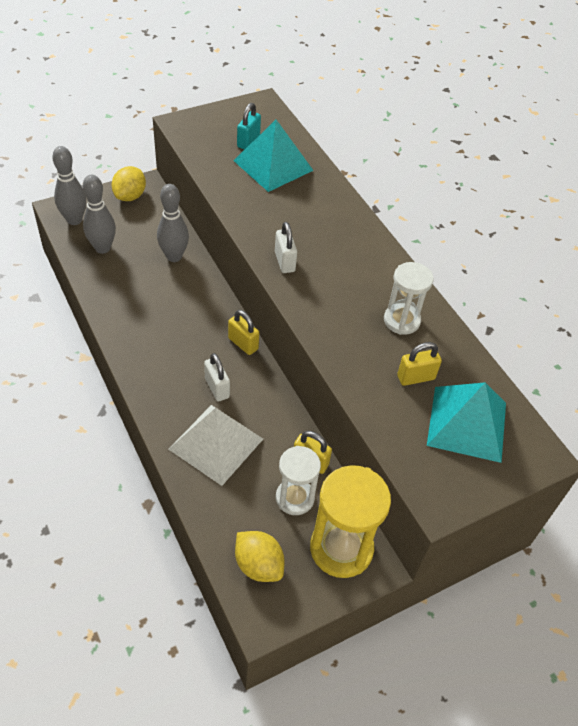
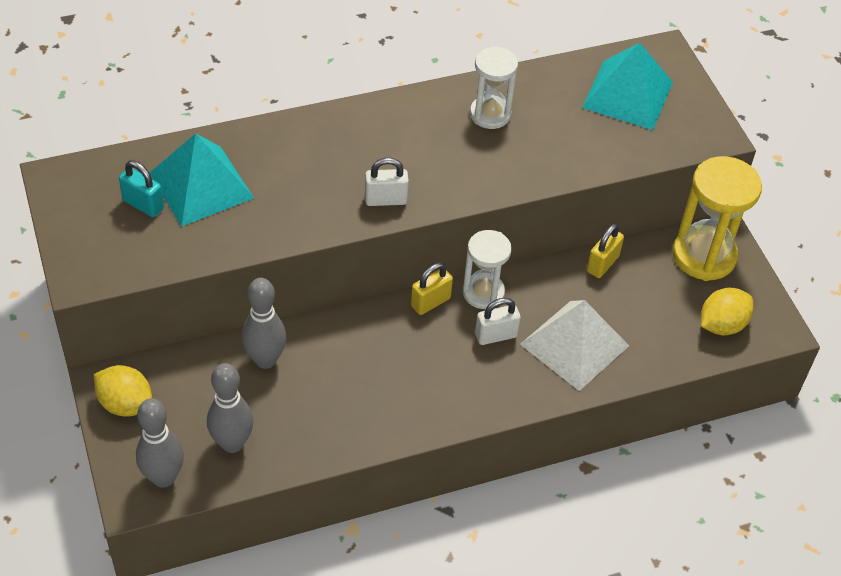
camera: 80 degrees left, 0 degrees up
white hourglass [276,446,321,515] -> white hourglass moved to [463,230,512,309]
yellow padlock [397,342,442,386] -> none

